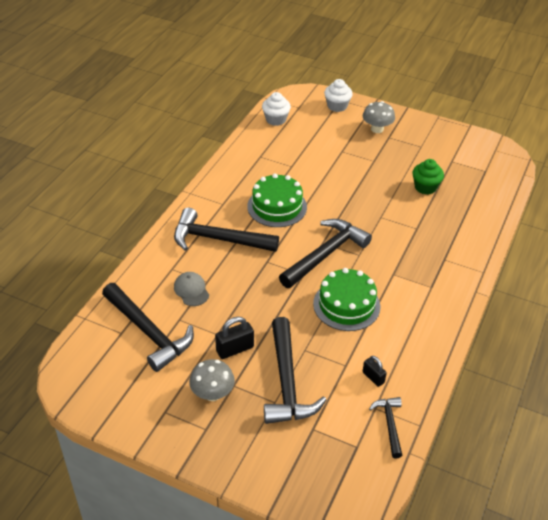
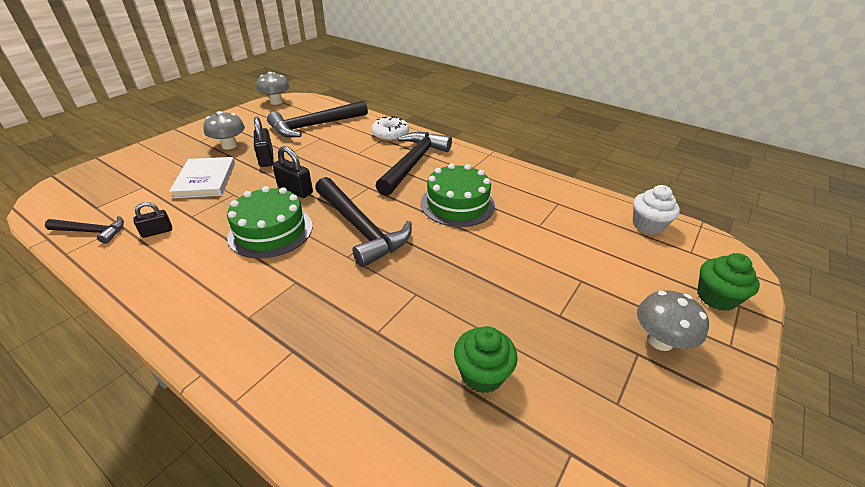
camera: 100 degrees right, 5 degrees down
grey cap [174,272,209,306] -> none
black hammer [264,317,326,424] -> white book [169,157,235,198]
white cupcake [324,79,353,112] -> green cupcake [697,253,760,311]
none -> grey mushroom [256,72,290,105]
none -> black padlock [273,146,313,198]
none -> white donut [371,116,409,141]

